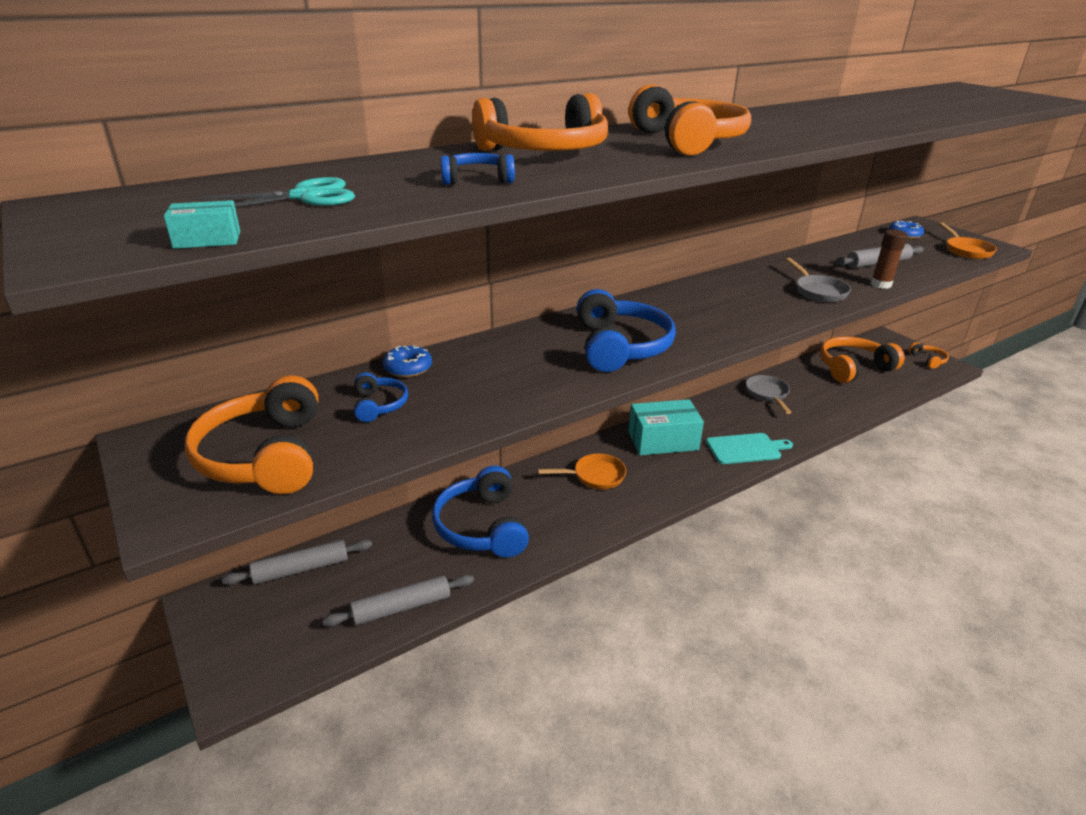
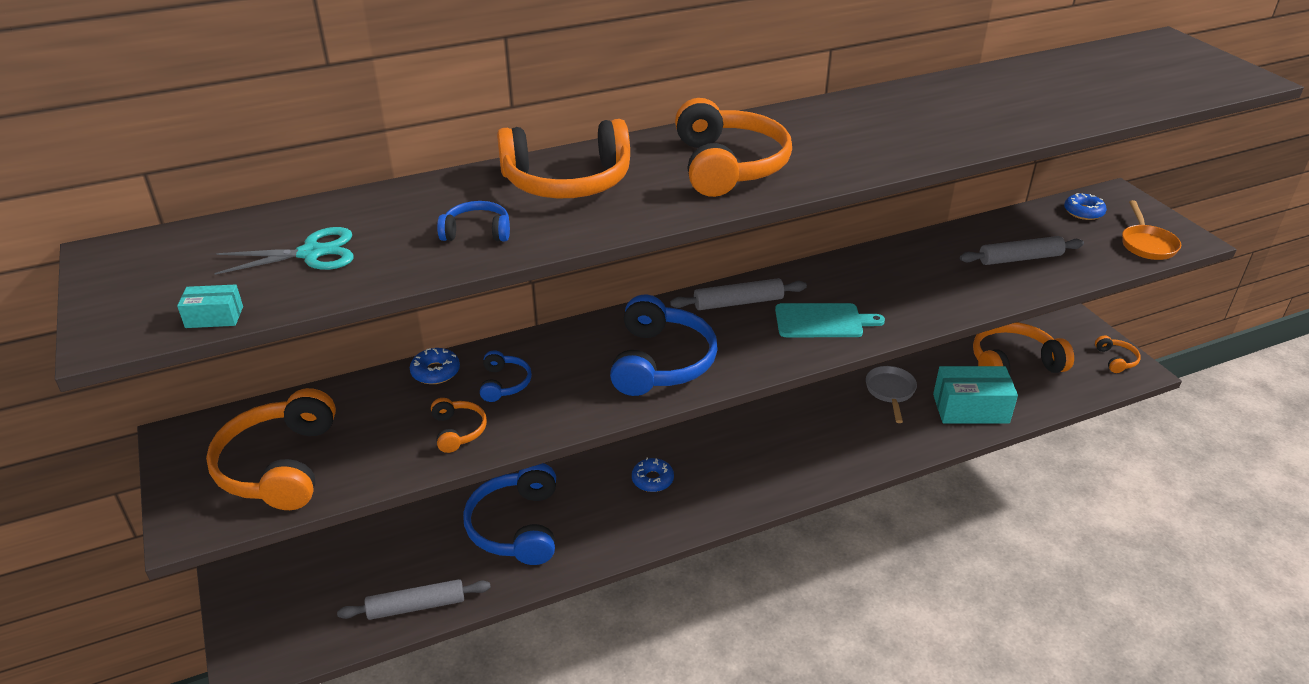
camera: 10 degrees right, 5 degrees up
grey rolling pin [222,540,372,585] -> grey rolling pin moved to [670,278,807,310]
blue headphones [354,372,408,422] -> blue headphones moved to [480,350,532,402]
orange pan [538,454,626,489] -> blue donut [632,458,674,492]
turquoise box [628,399,704,455] -> turquoise box moved to [933,366,1018,424]
turquoise cutting board [706,433,793,464] -> turquoise cutting board moved to [775,303,885,337]
grey pan [785,258,851,302] -> none
brown glue stick [871,229,908,289] -> none
none -> orange headphones [431,398,487,453]

